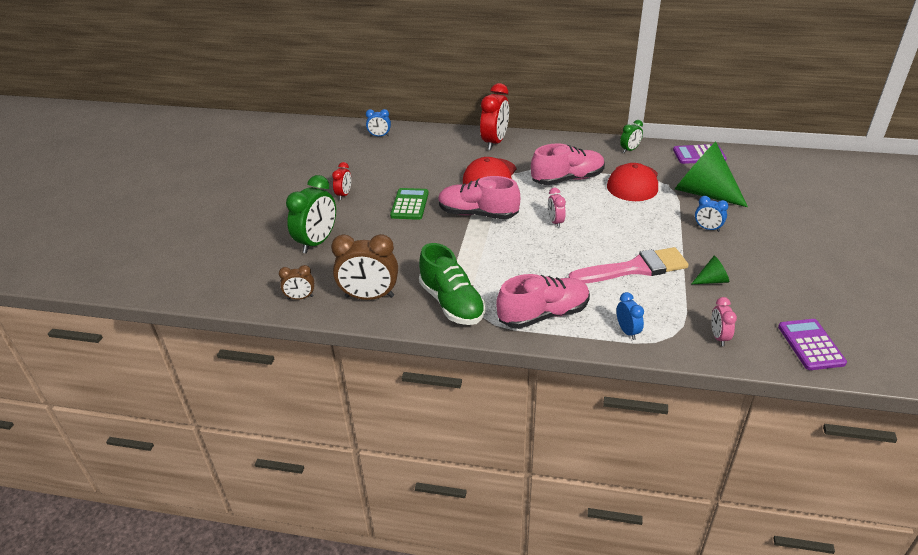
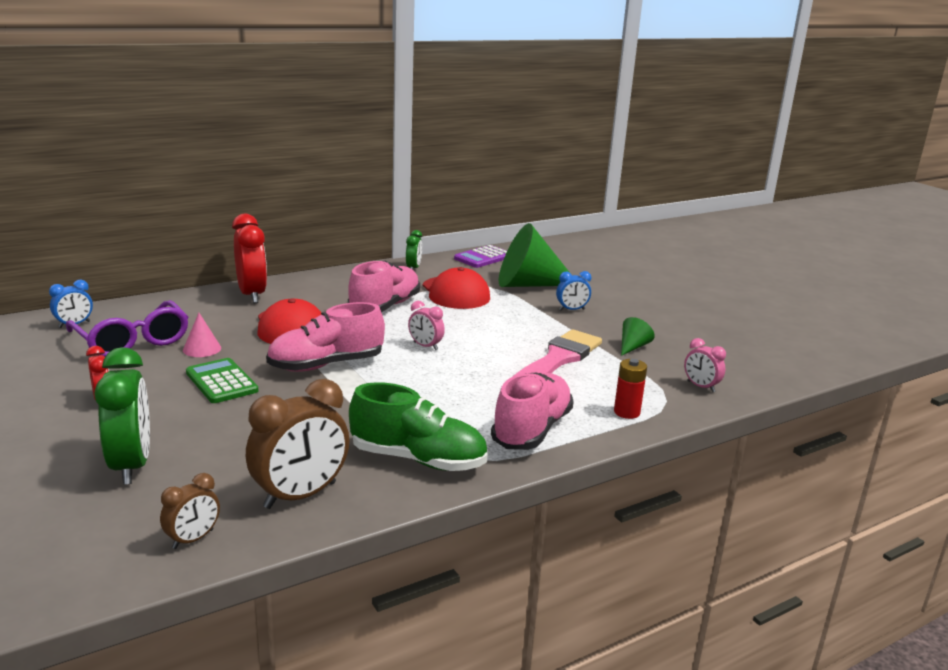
camera: 45 degrees left, 15 degrees down
blue clock [616,292,644,340] -> red battery [614,359,647,419]
purple calculator [778,319,847,370] -> none
none -> purple glasses [66,300,188,357]
none -> pink cone [183,313,221,357]

